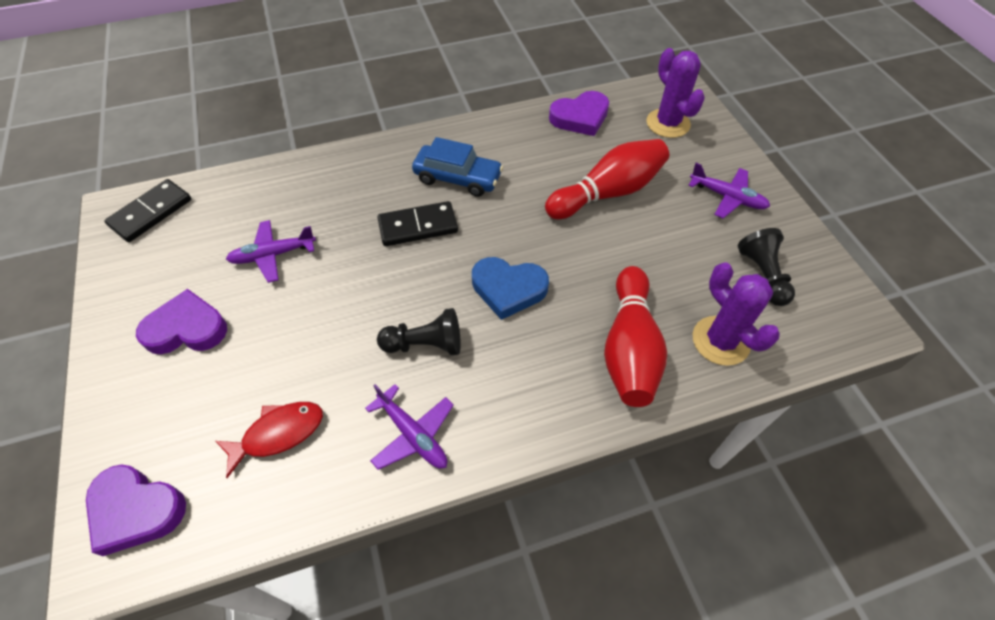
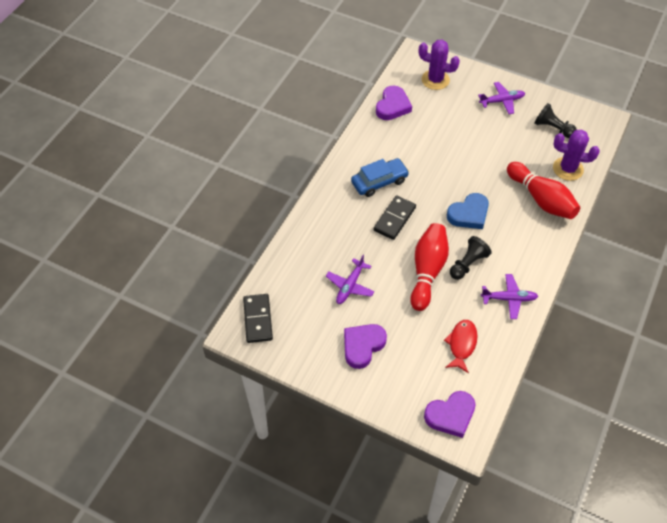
camera: 45 degrees left, 0 degrees up
red bowling pin [545,139,669,219] -> red bowling pin moved to [410,223,449,311]

